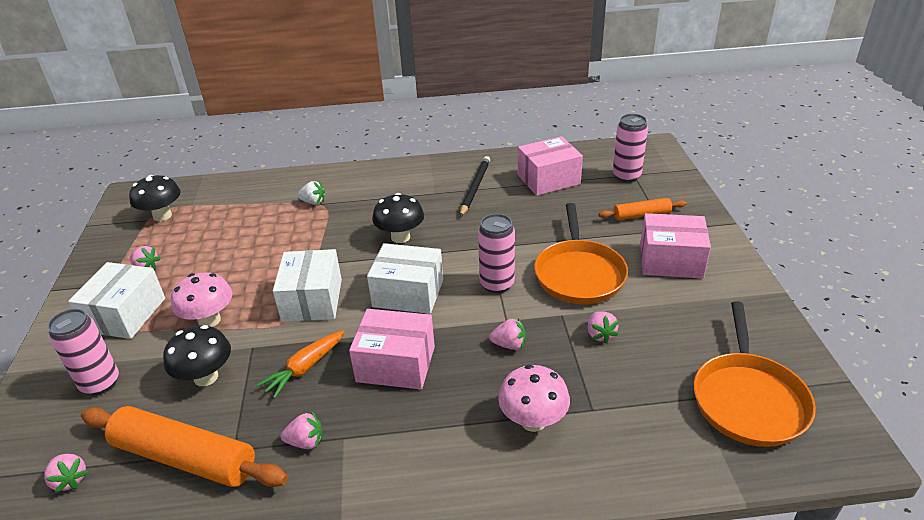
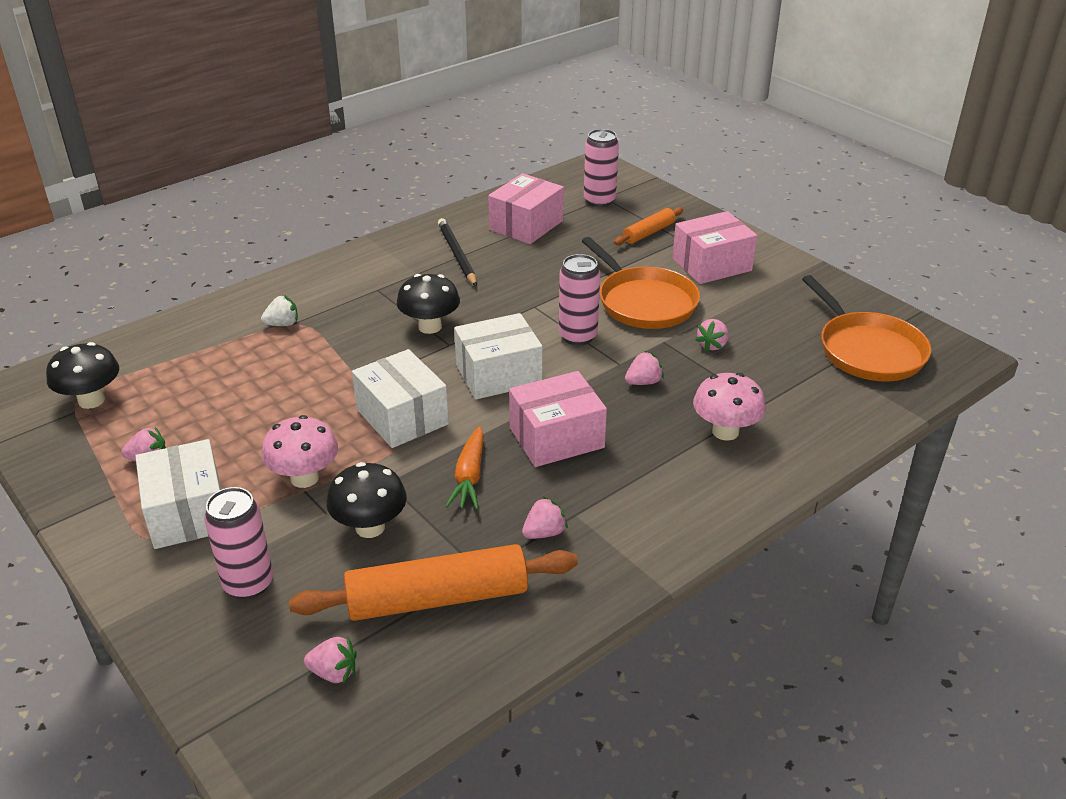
camera: 35 degrees left, 0 degrees up
pink strawberry [588,311,619,344] -> pink strawberry turned 75 degrees clockwise [695,319,728,351]

